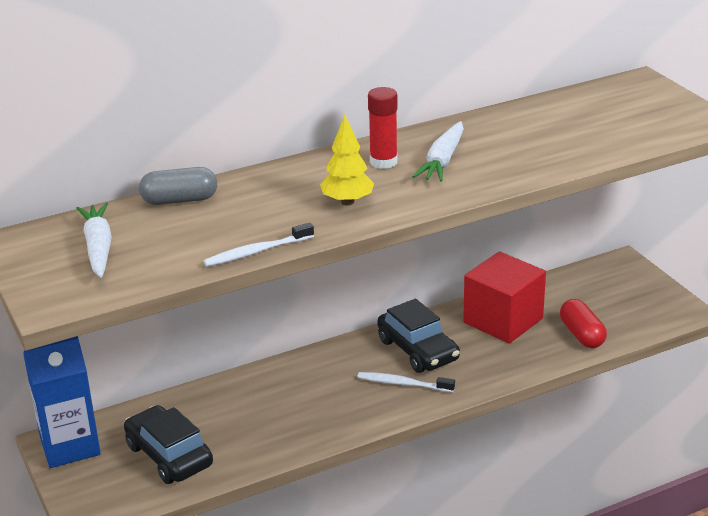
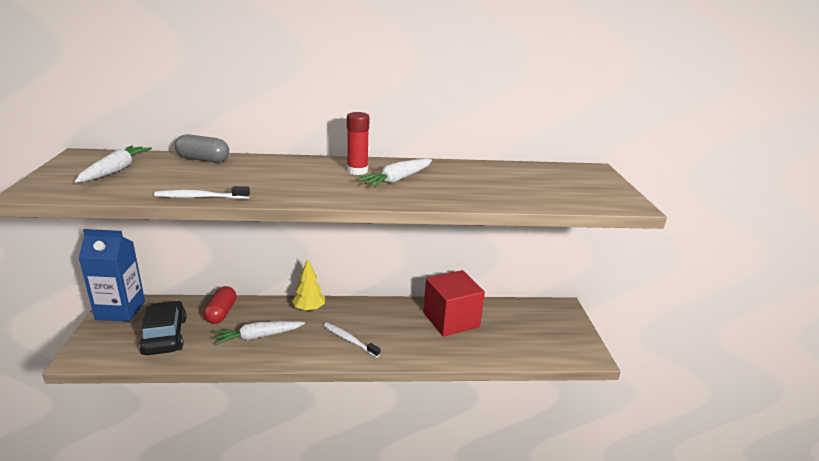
camera: 20 degrees right, 5 degrees down
yellow tree [320,115,374,206] -> yellow tree moved to [292,258,325,312]
black car [377,299,460,373] -> none
red capsule [560,299,607,348] -> red capsule moved to [203,286,236,324]
none -> white carrot [213,321,305,345]

